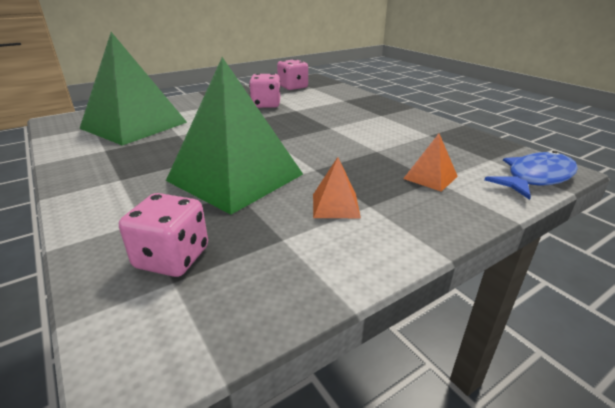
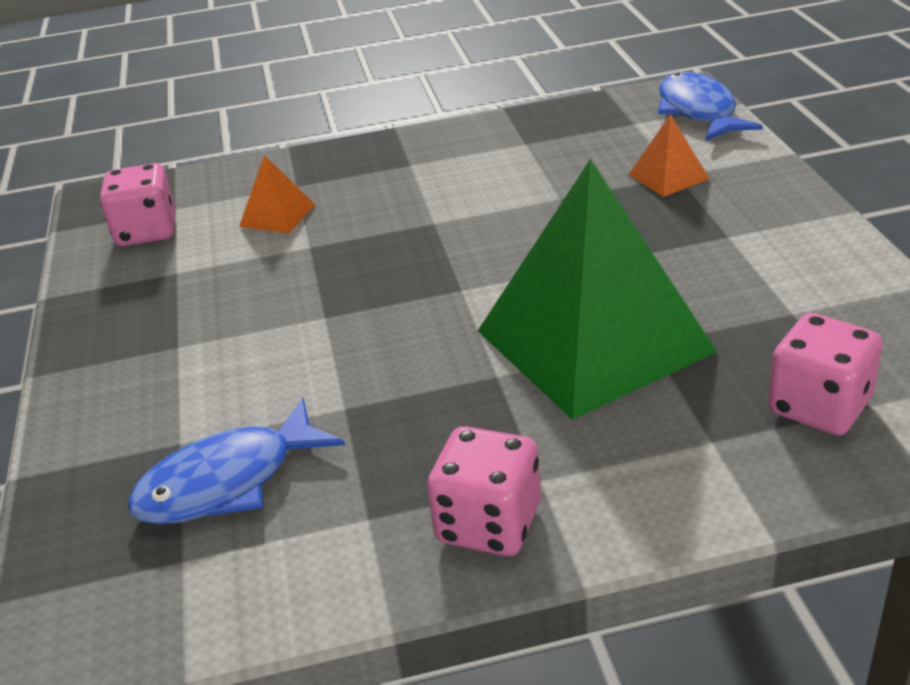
camera: 65 degrees left, 5 degrees up
green pyramid [79,32,187,146] -> blue fish [128,398,345,525]
pink dice [249,73,280,108] -> pink dice moved to [427,426,541,556]
orange pyramid [313,157,361,218] -> orange pyramid moved to [239,155,315,233]

